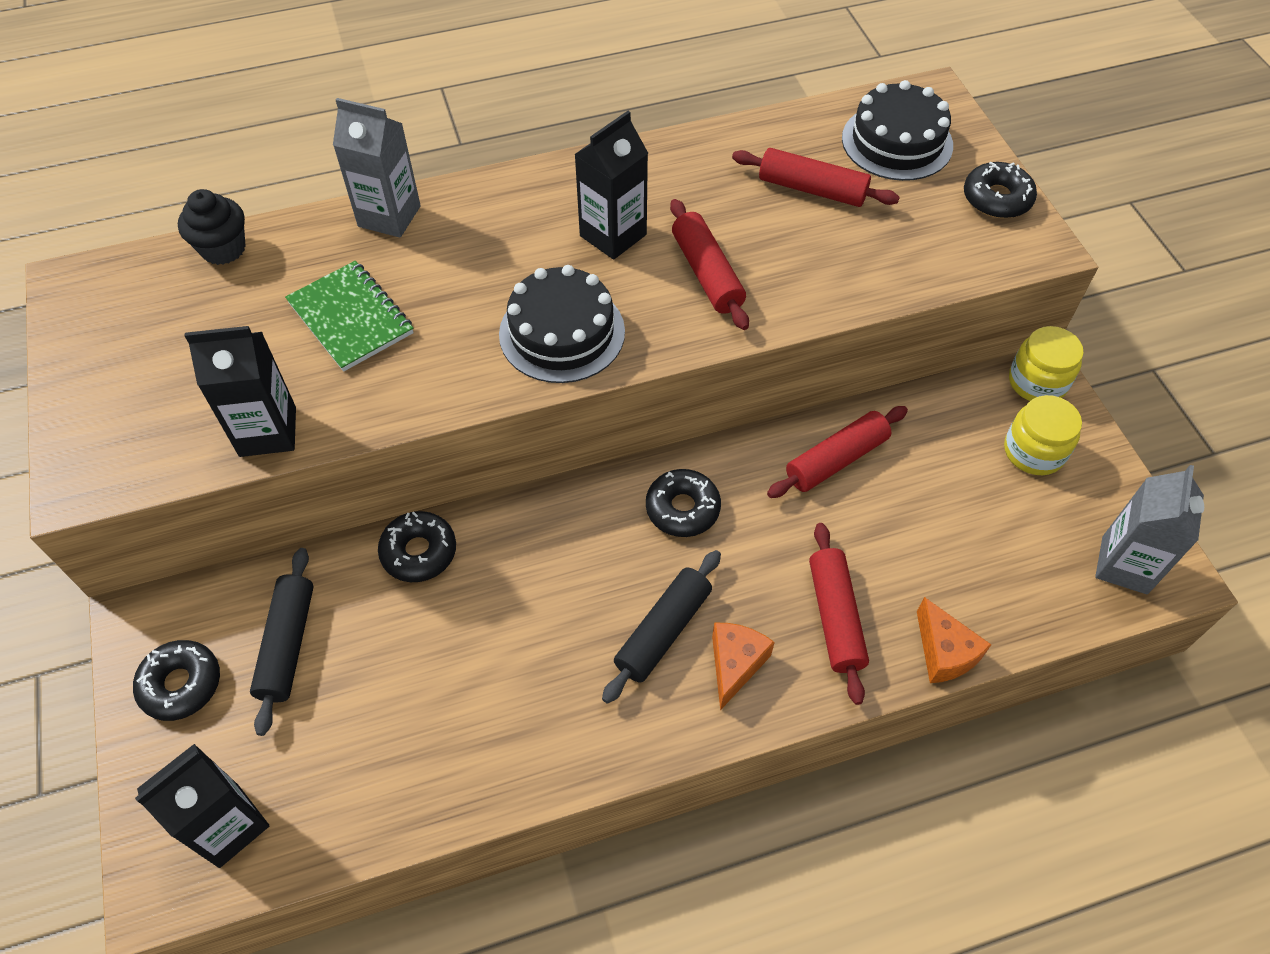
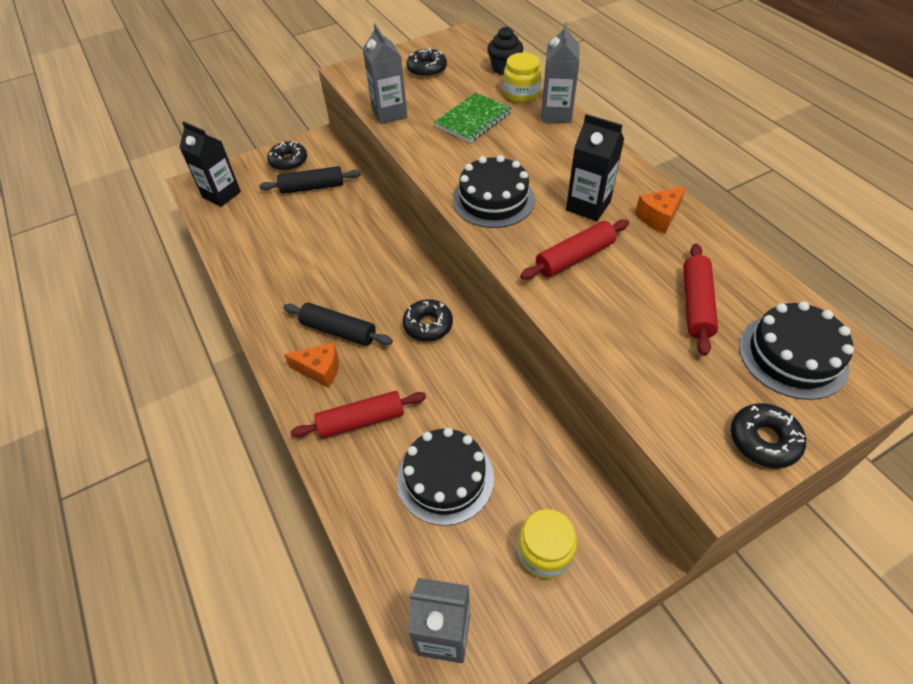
camera: 80 degrees right, 5 degrees down
black carton [185,326,296,457] -> grey carton [362,23,408,124]
black donut [378,511,456,582] -> black donut moved to [406,48,447,78]
red rolling pin [767,406,908,498] -> none
orange cheese [917,597,991,683] -> orange cheese moved to [635,186,686,234]
yellow jar [1009,326,1084,401] -> yellow jar moved to [503,53,542,103]
none -> black cake [397,428,494,526]

